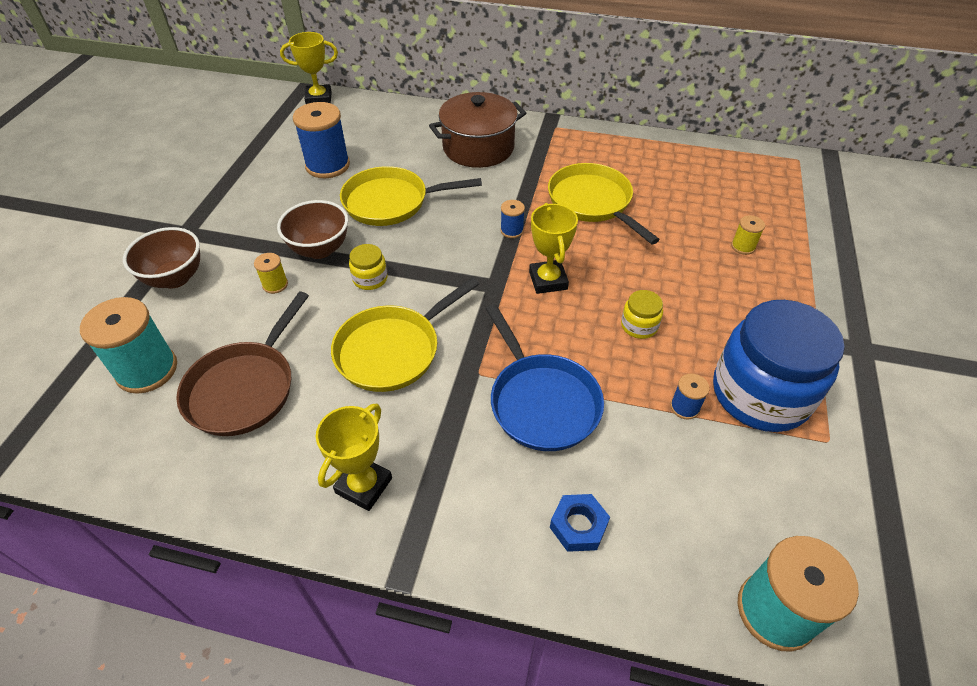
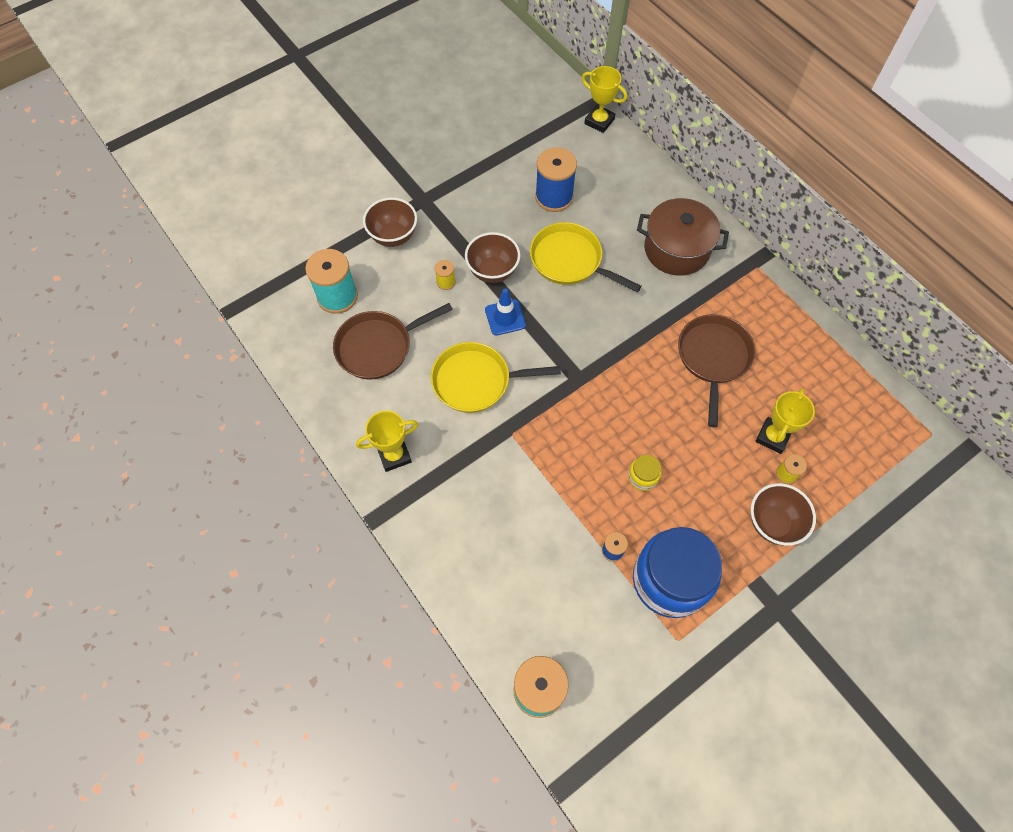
camera: 40 degrees right, 15 degrees up
yellow jar [349,244,388,290] -> blue traffic cone [485,288,526,336]
blue pan [486,304,604,451] -> none
blue spool [500,200,525,238] -> none
yellow trophy [529,203,578,294] -> yellow trophy moved to [756,388,815,454]
yellow pan [548,163,660,244] -> brown pan [678,314,756,427]
blue nut [550,494,610,552] -> none
none -> brown bowl [751,483,816,546]

